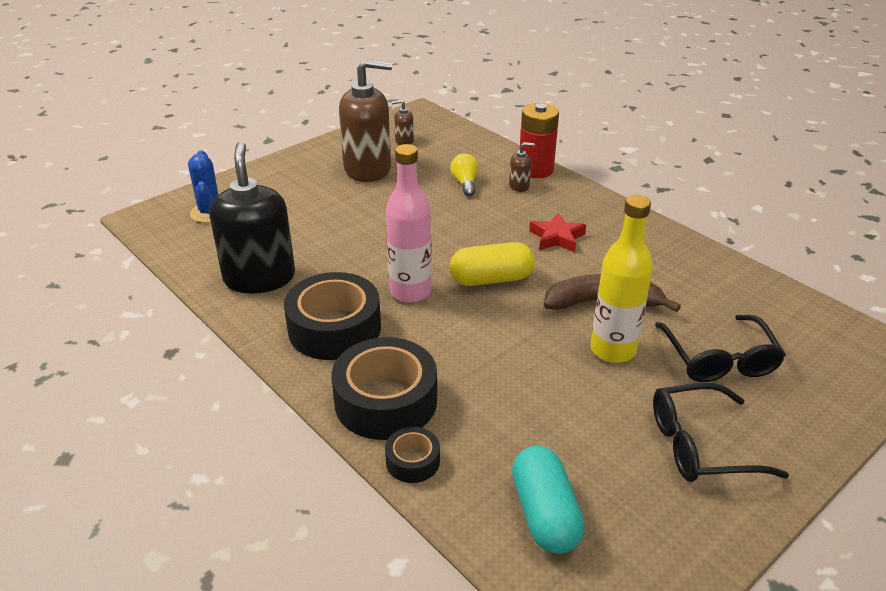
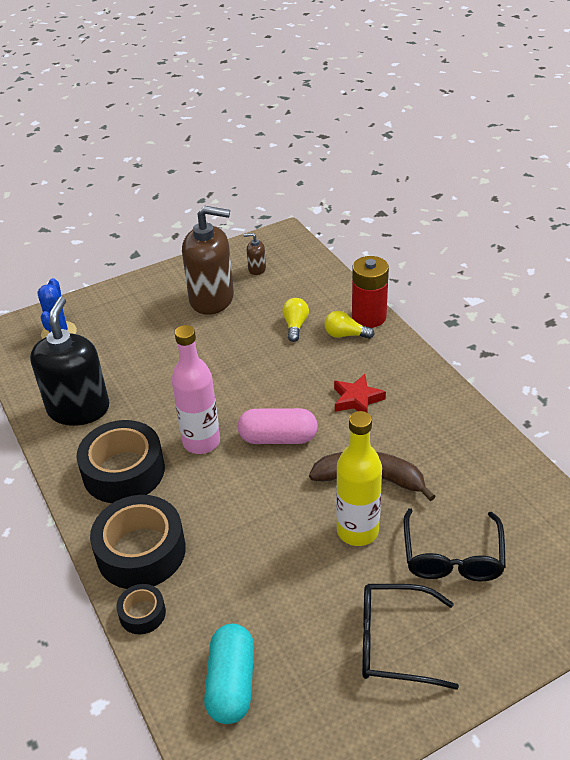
camera: 15 degrees right, 5 degrees up
yellow capsule [449,242,535,286] -> pink capsule [238,408,318,444]
brown soap dispenser [509,142,535,192] -> yellow light bulb [324,311,375,339]

